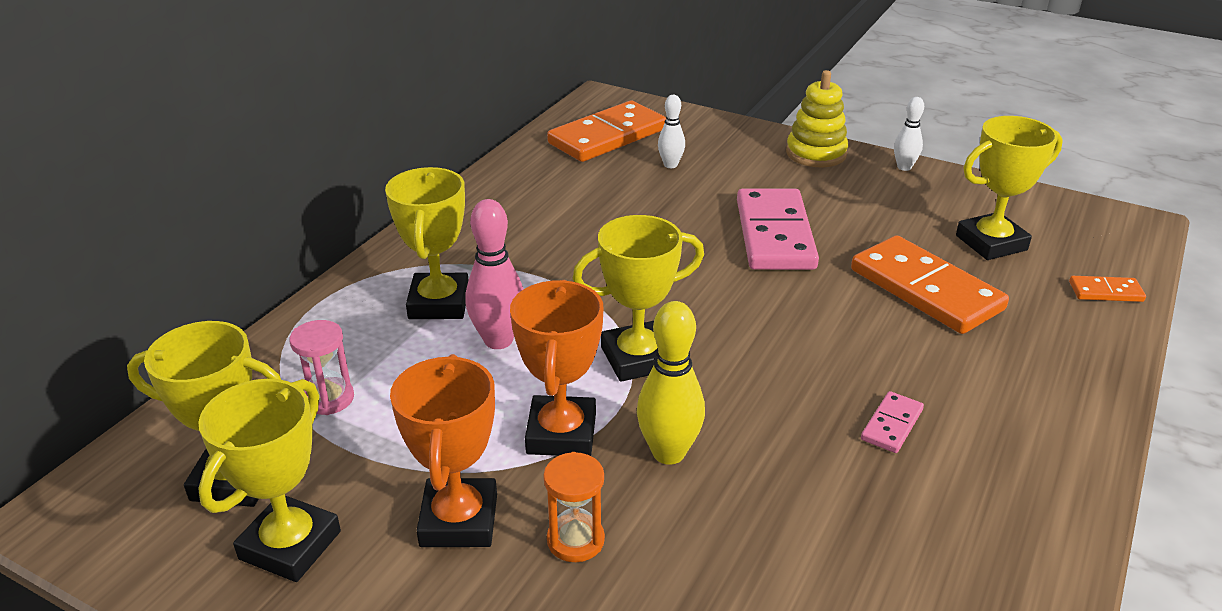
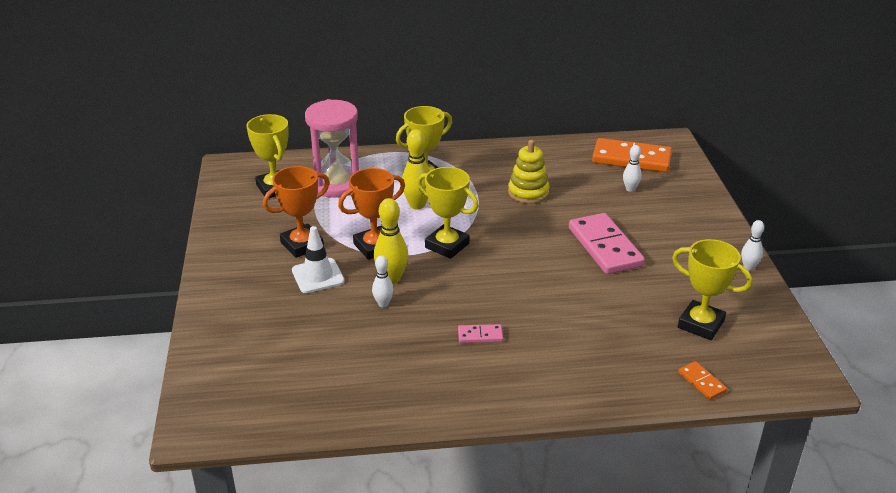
camera: 55 degrees right, 0 degrees up
yellow trophy [198,379,341,582] -> none
pink hourglass [289,320,354,415] -> pink hourglass [305,99,359,198], size x2.12
pink bowling pin [465,199,523,349] -> yellow bowling pin [402,129,430,210]
orange hourglass [543,452,605,562] -> white traffic cone [292,226,345,293]
pink domino [737,188,819,270] -> pink domino turned 75 degrees counterclockwise [569,213,645,274]
yellow stacking toy [786,70,848,167] -> yellow stacking toy moved to [508,140,550,204]
orange domino [851,235,1009,334] -> none
none -> white bowling pin [372,255,394,307]

